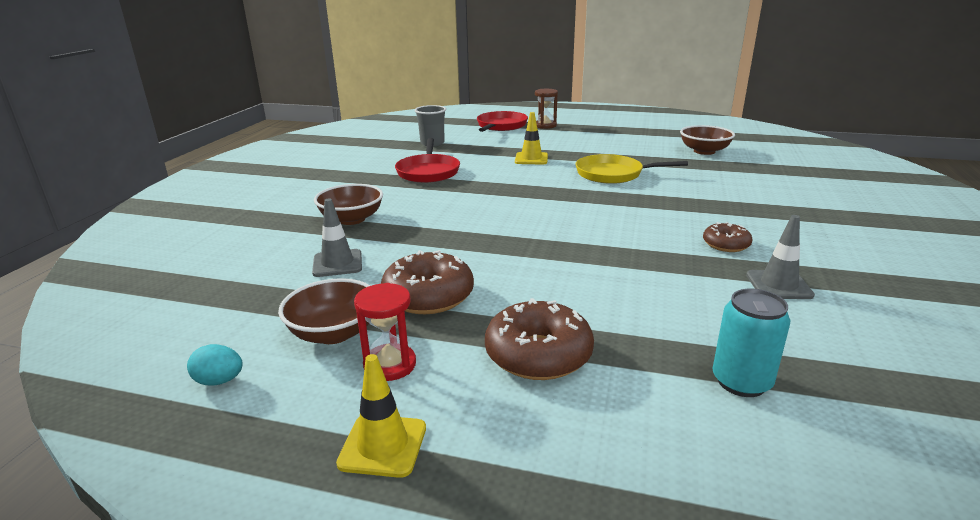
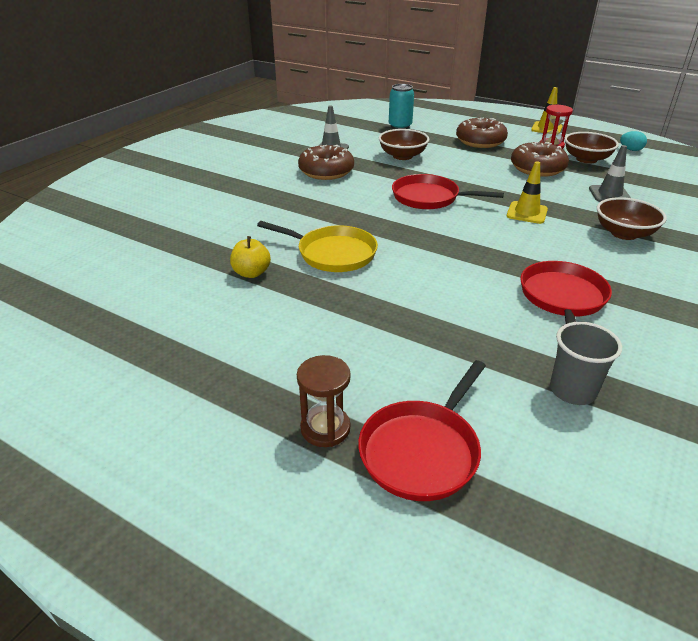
camera: 165 degrees left, 10 degrees up
yellow traffic cone [515,112,548,165] -> yellow traffic cone moved to [507,161,548,224]
brown bowl [680,125,735,155] -> brown bowl moved to [378,129,429,160]
brown donut [703,222,752,252] -> brown donut [298,145,354,180], size x1.72
none -> yellow apple [230,236,271,278]
none -> red pan [392,174,504,209]

